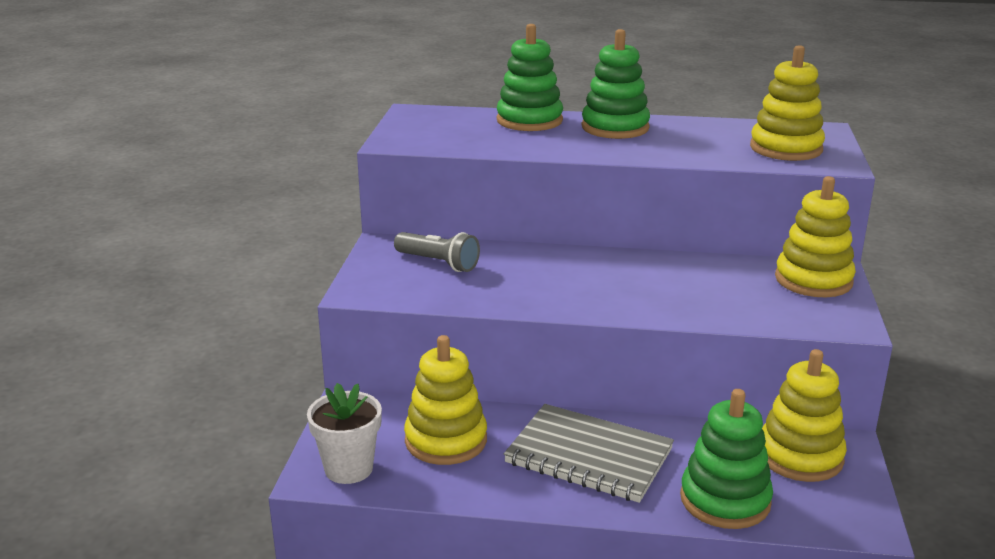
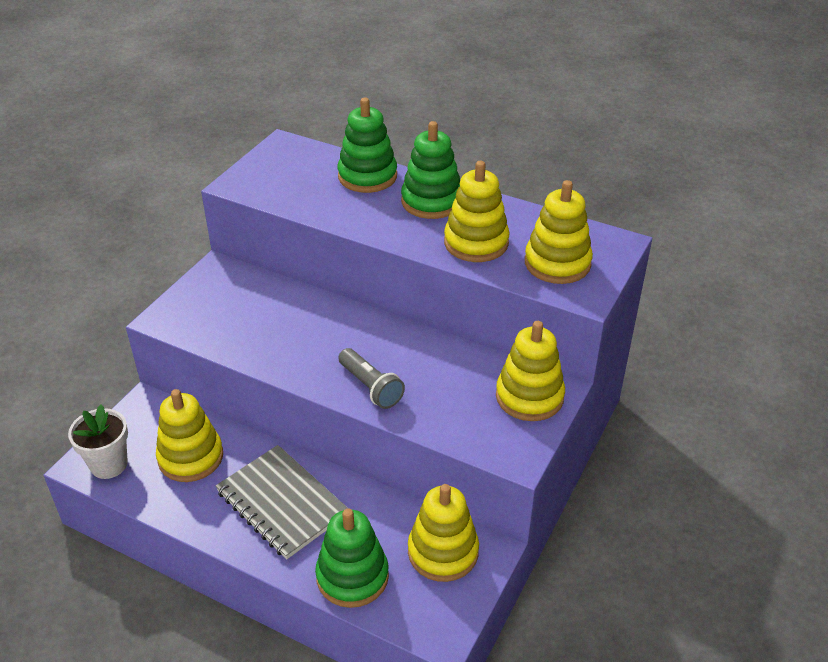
camera: 20 degrees right, 15 degrees up
grey flashlight [394,232,480,272] -> grey flashlight moved to [338,348,405,409]
none -> yellow stacking toy [444,161,510,262]

